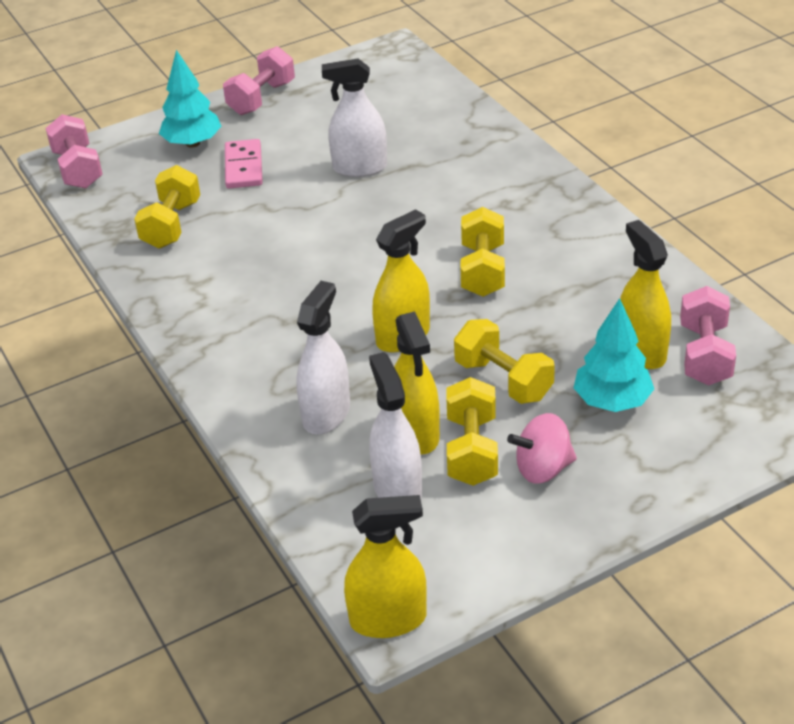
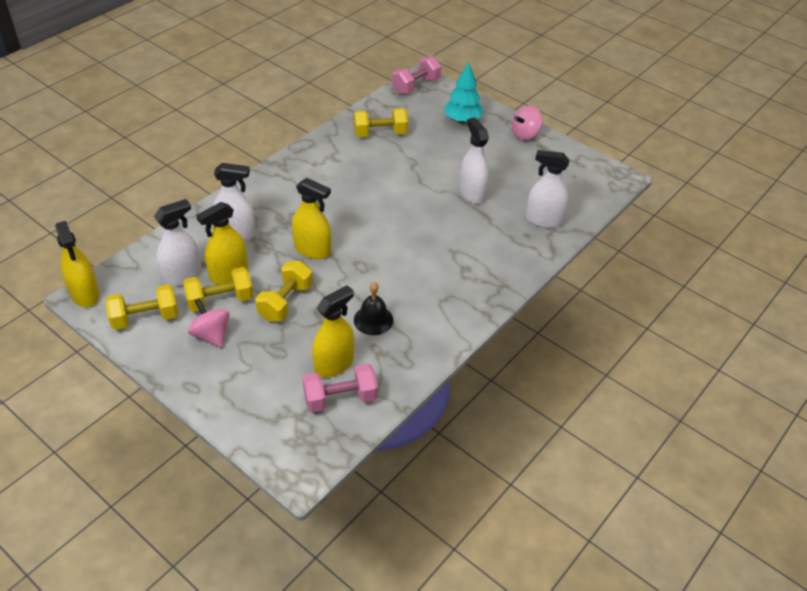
camera: 65 degrees right, 5 degrees up
pink dumbbell [223,46,295,115] -> pink spinning top [512,106,542,140]
pink domino [225,139,263,189] -> none
yellow dumbbell [461,207,505,297] -> yellow dumbbell moved to [106,284,179,330]
turquoise tree [574,298,654,412] -> none
none -> black bell [354,282,393,335]
none -> white spray bottle [526,150,570,228]

